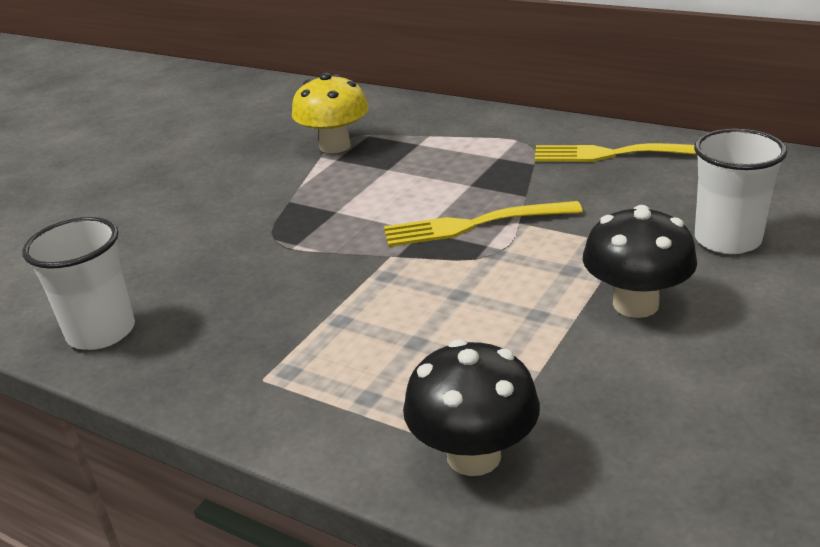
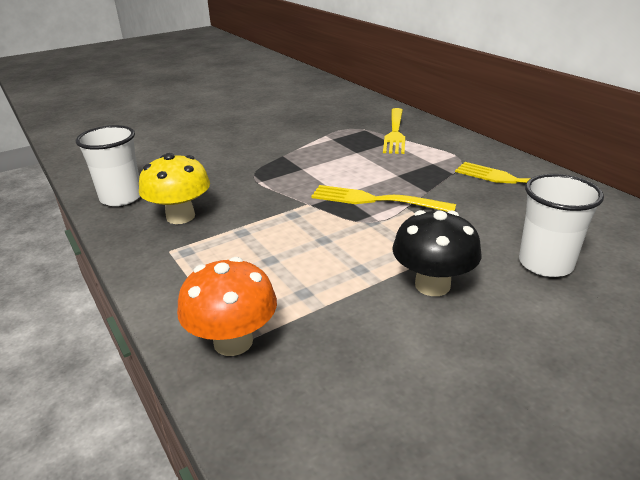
camera: 25 degrees right, 0 degrees up
yellow mushroom [292,73,369,153] -> yellow mushroom moved to [139,153,210,224]
black mushroom [403,339,540,476] -> orange mushroom [177,257,277,356]
none -> yellow fork [383,108,405,154]

